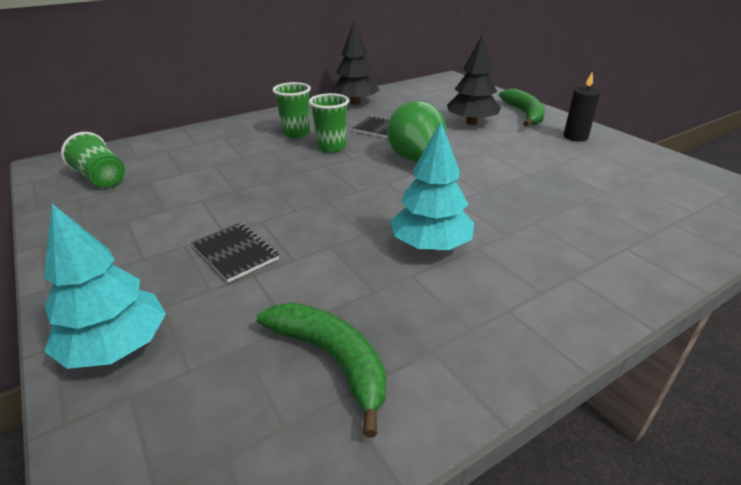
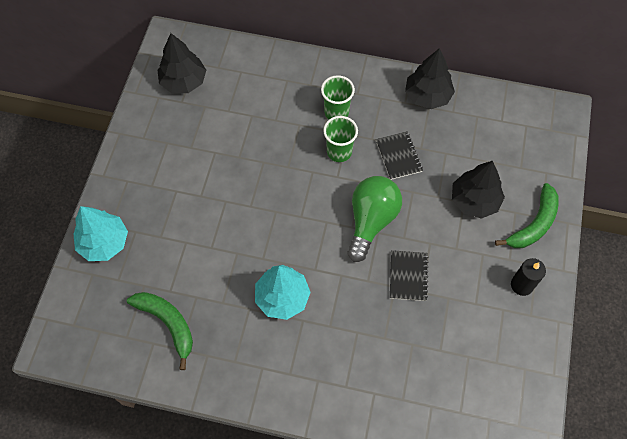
camera: 45 degrees right, 30 degrees up
green cup [61,132,125,188] -> black tree [158,33,206,93]
black notebook [191,222,279,283] -> black notebook moved to [390,250,429,301]
green banana [257,303,386,437] -> green banana turned 45 degrees counterclockwise [127,292,193,370]

